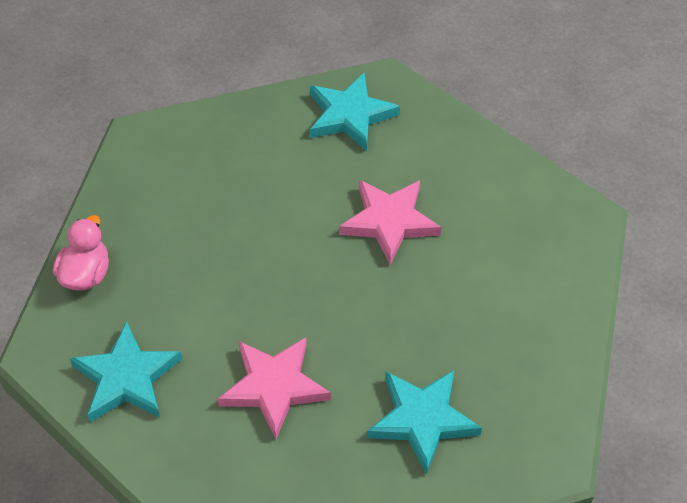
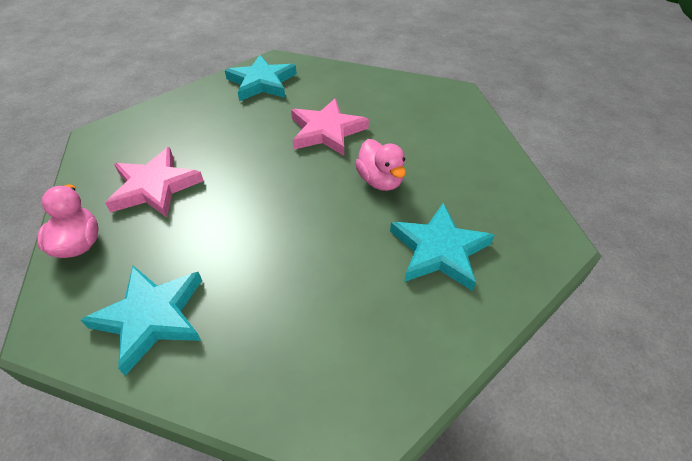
camera: 25 degrees left, 5 degrees down
pink star [218,337,331,439] -> pink star moved to [105,147,204,218]
none -> pink duck [355,139,406,191]

